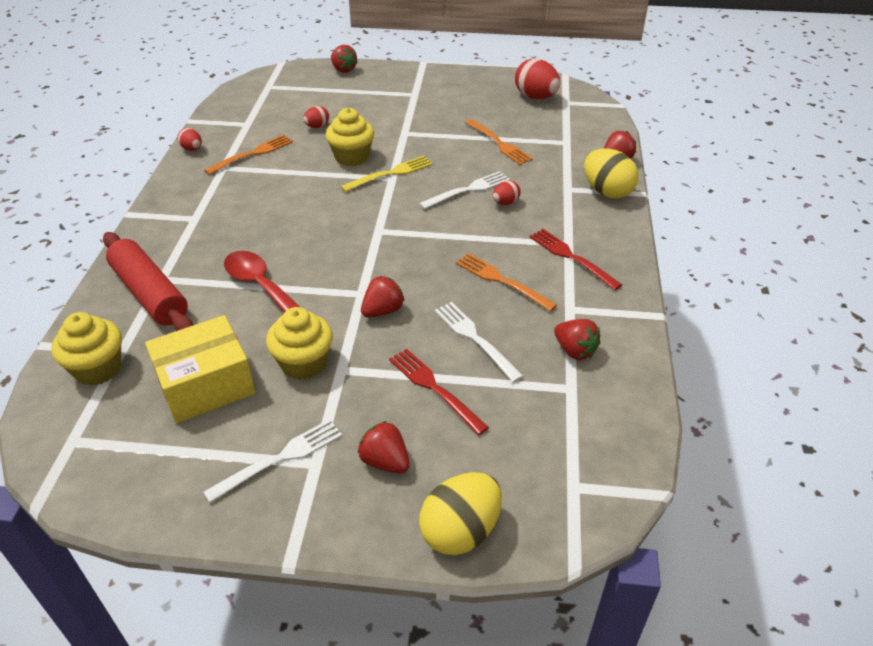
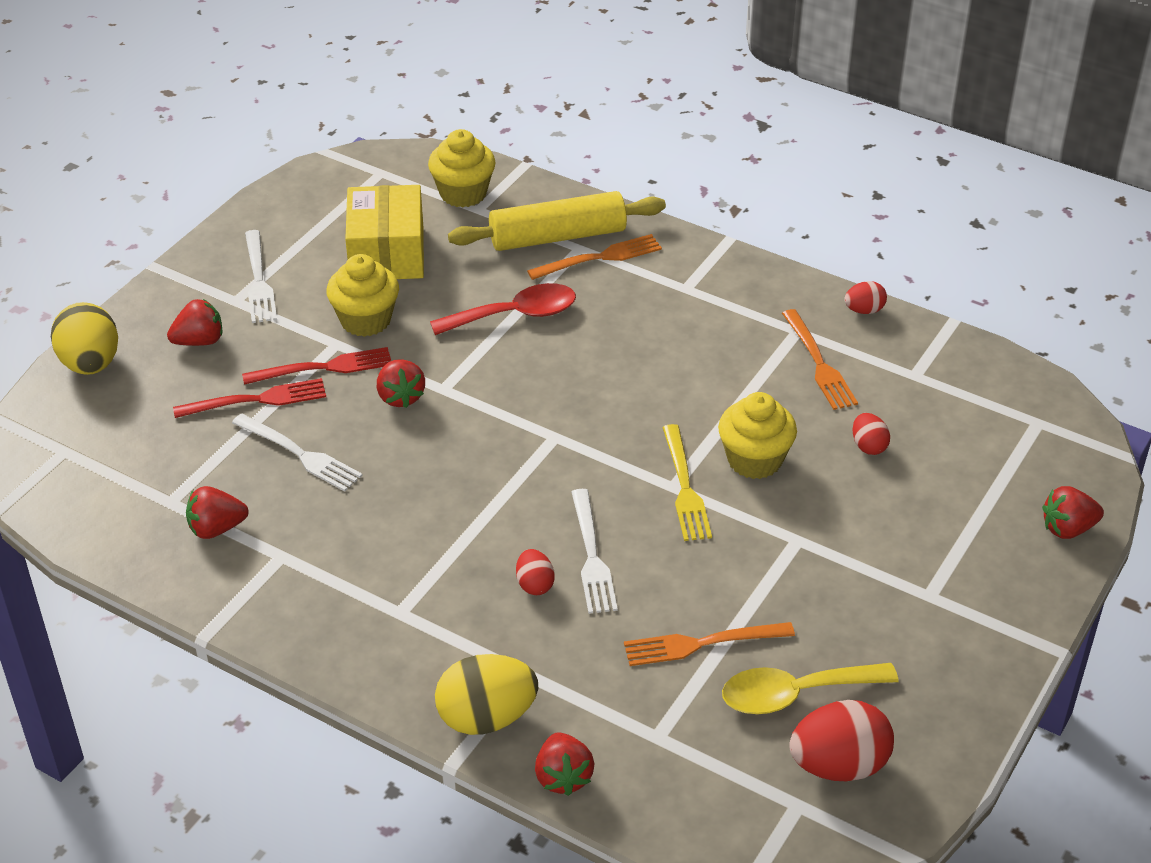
camera: 115 degrees right, 0 degrees up
red rolling pin [103,232,193,331] -> yellow rolling pin [448,191,666,251]
white fork [434,302,523,383] -> white fork turned 45 degrees clockwise [232,414,363,491]
orange fork [456,253,557,311] -> orange fork moved to [527,234,662,280]
red fork [530,229,622,290] -> red fork moved to [242,347,391,385]
none -> yellow spoon [722,663,899,714]

